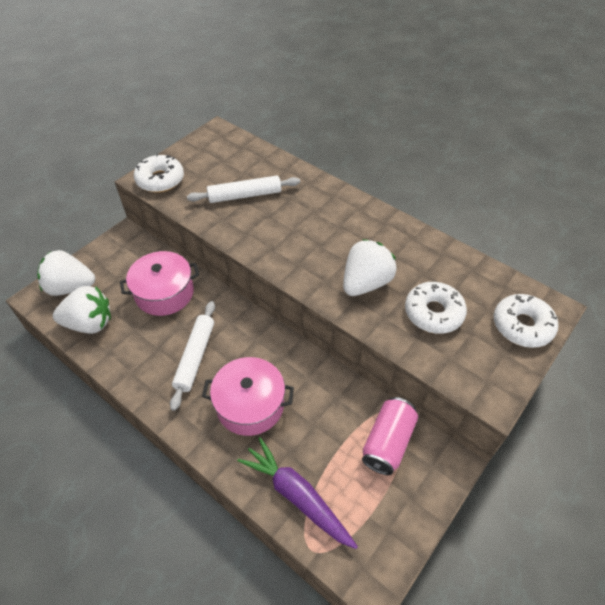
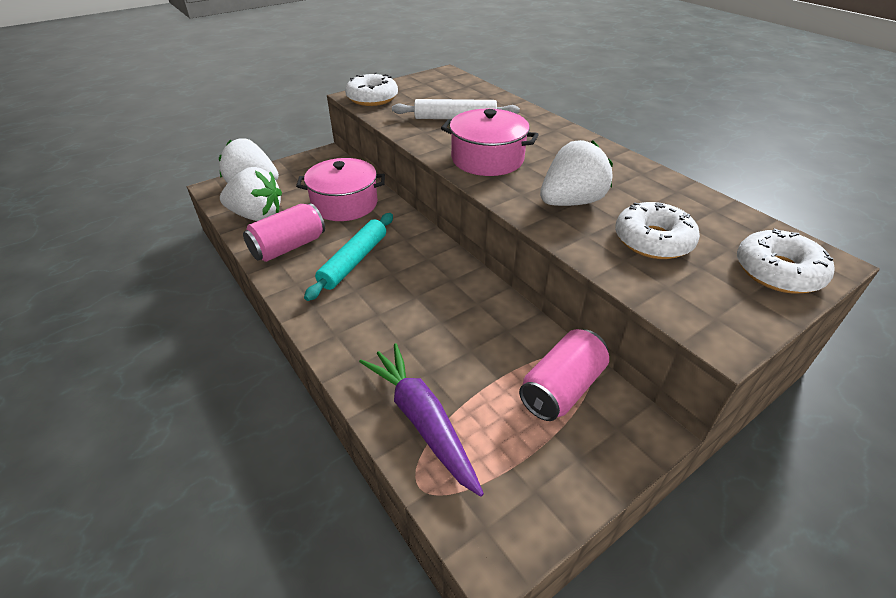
camera: 15 degrees right, 10 degrees down
white rolling pin [170,301,215,411] -> turquoise rolling pin [304,213,393,301]
pink pot [202,357,294,436] -> pink pot moved to [441,109,539,176]
none -> pink can [243,203,325,262]

